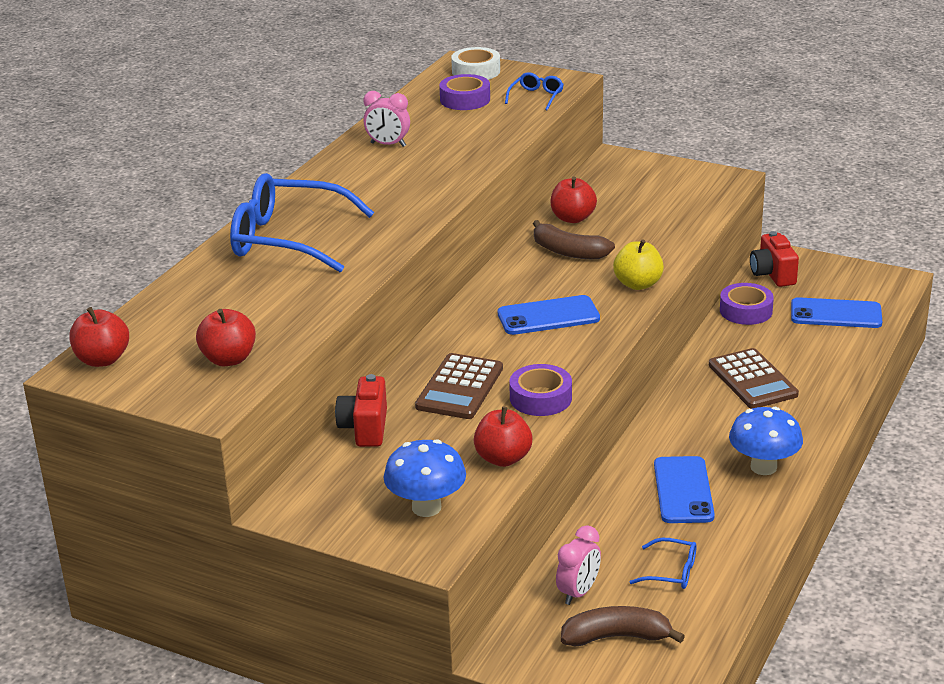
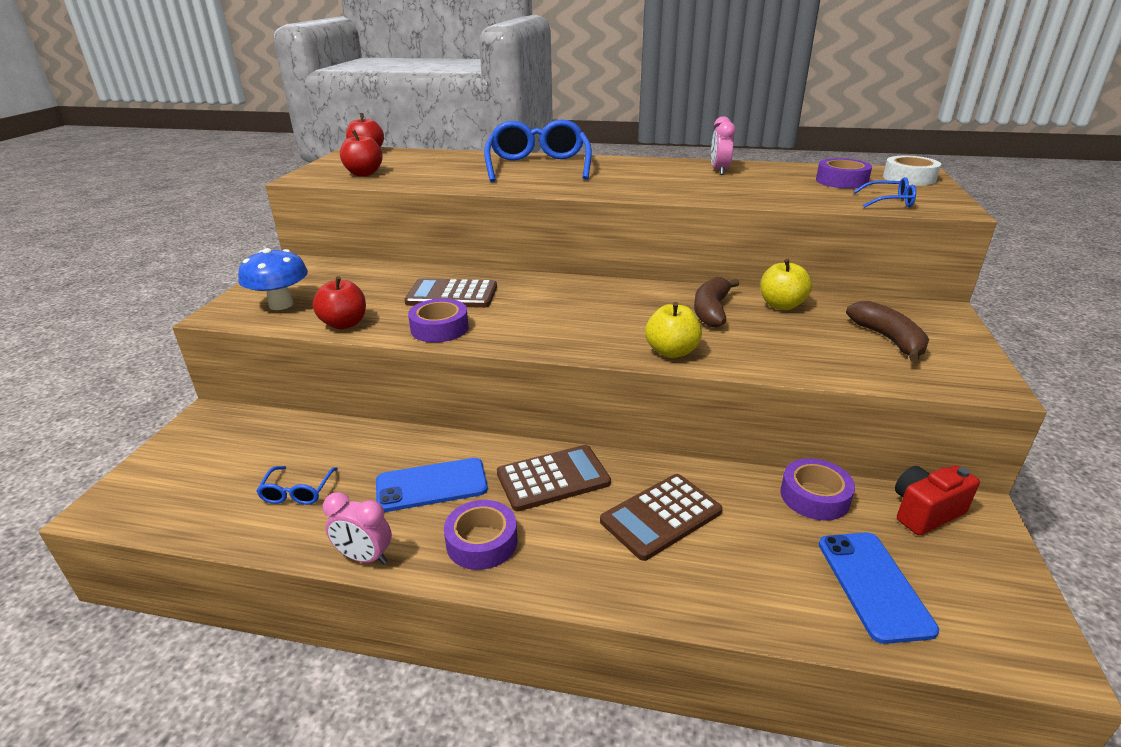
camera: 75 degrees right, 0 degrees up
red camera [335,374,387,447] -> none
blue phone [498,295,600,335] -> none
red apple [550,176,597,223] -> yellow apple [761,259,812,310]
pink clock [556,525,601,605] -> pink clock moved to [323,492,392,564]
brown banana [561,606,685,646] -> brown banana moved to [846,301,929,362]
blue mushroom [729,407,803,475] -> purple tape [444,500,518,570]
none -> brown calculator [497,445,611,511]

